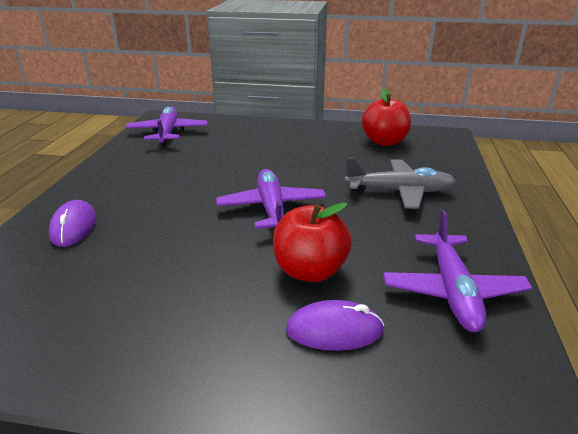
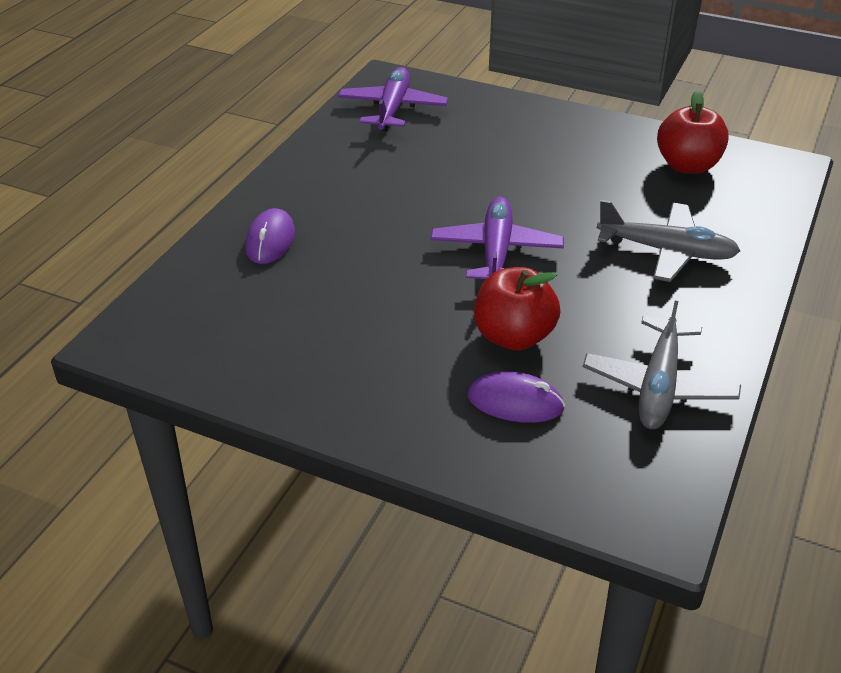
camera: 15 degrees right, 10 degrees up
purple plane [383,210,532,332] -> grey plane [583,294,741,429]

